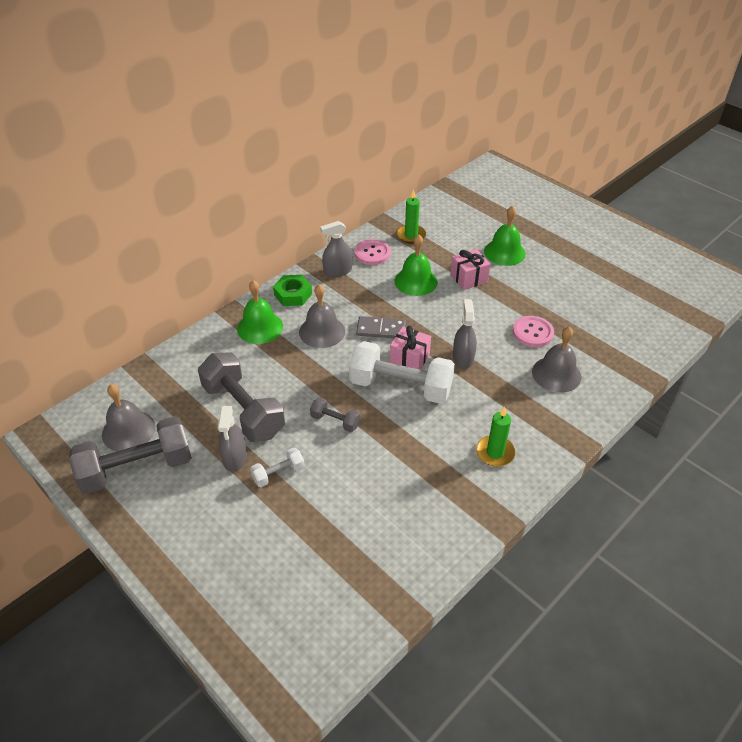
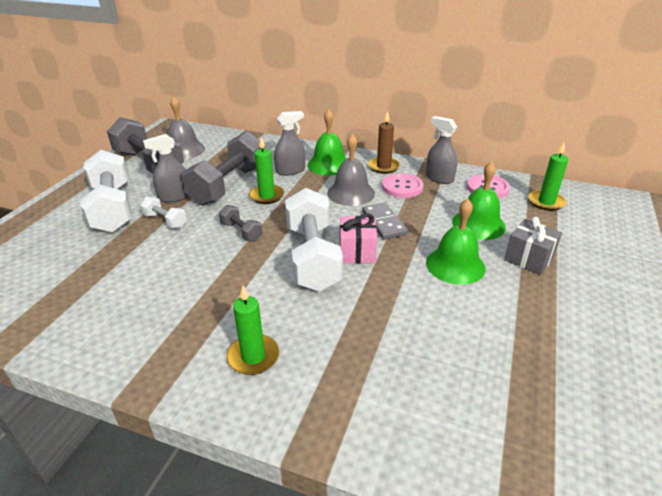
camera: 65 degrees right, 10 degrees down
green nut [273,275,312,306] -> brown candle [368,111,400,174]
grey dumbbell [310,397,360,432] -> grey dumbbell turned 45 degrees counterclockwise [219,205,263,241]
pink gift [451,249,490,290] -> grey gift [504,217,562,275]
grey spray bottle [453,299,477,369] -> grey spray bottle moved to [274,111,305,176]
green bell [484,206,526,266] -> green bell moved to [426,198,485,285]
pink button [513,316,554,347] -> pink button moved to [382,173,424,198]
grey bell [532,327,581,393] -> none
none -> white dumbbell [80,150,132,233]
none -> green candle [249,137,284,204]

